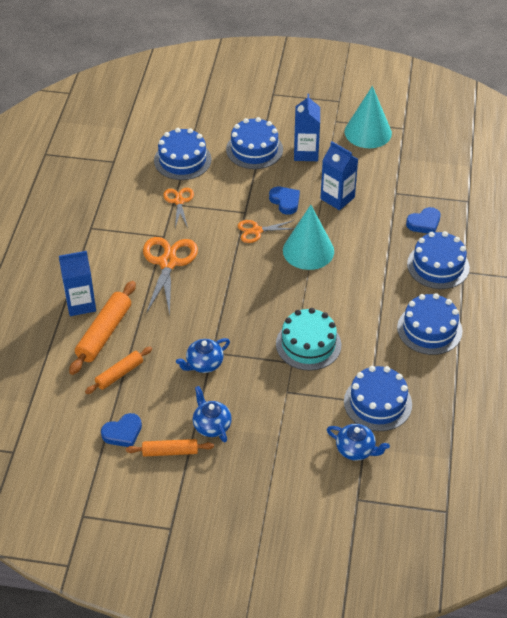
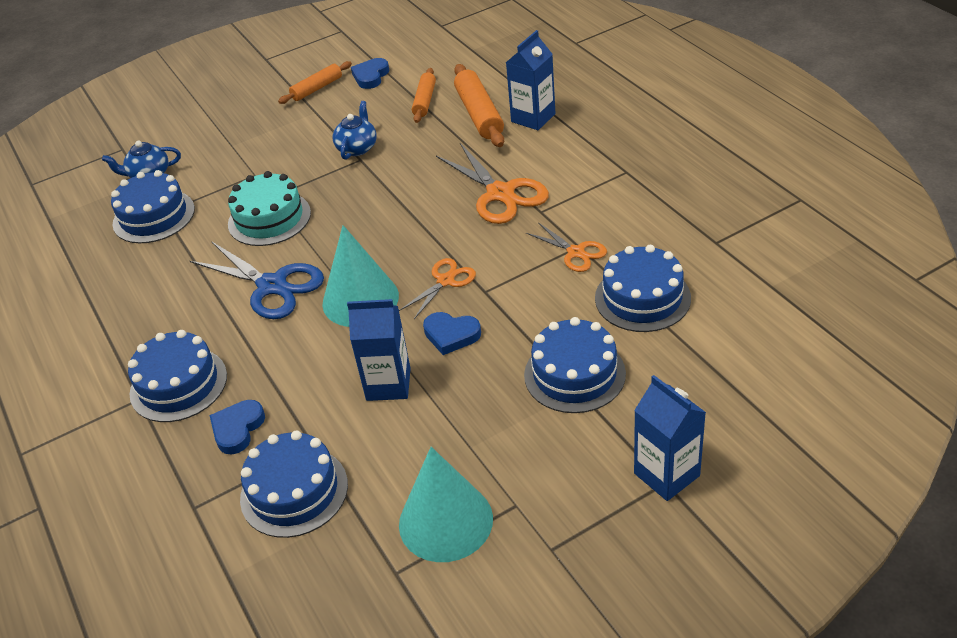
camera: 145 degrees right, 5 degrees down
blue teapot [193,386,232,442] -> none
blue carton [294,94,320,161] -> blue carton moved to [634,375,706,501]
blue cake [397,293,463,355] -> blue cake moved to [240,430,348,538]
none -> blue scissors [190,241,324,319]

